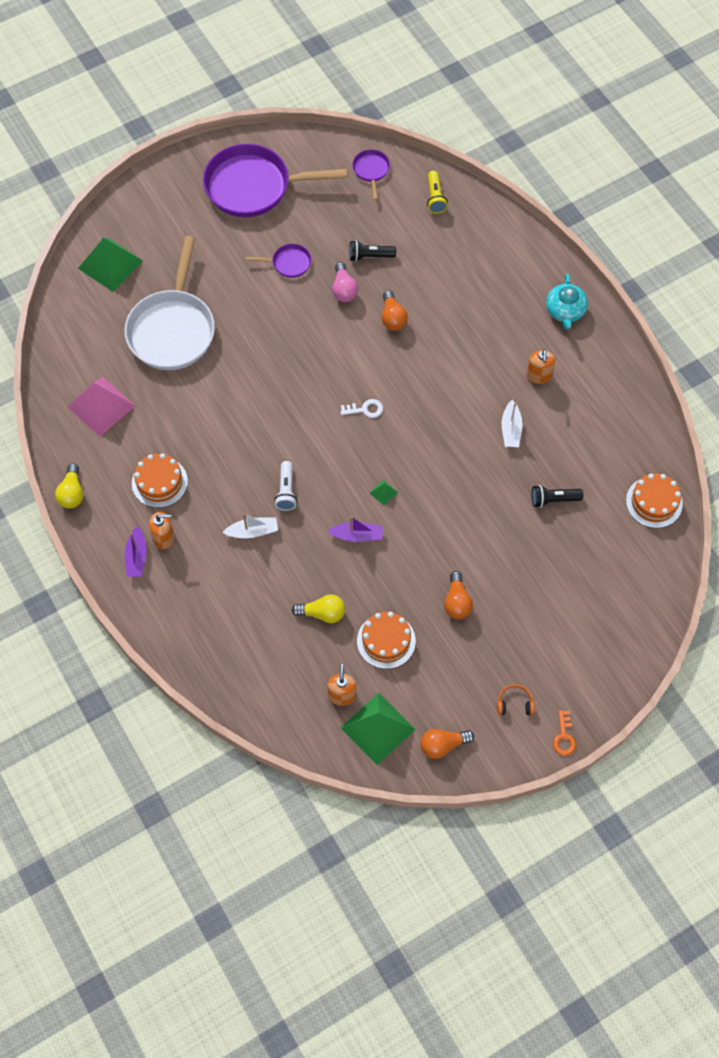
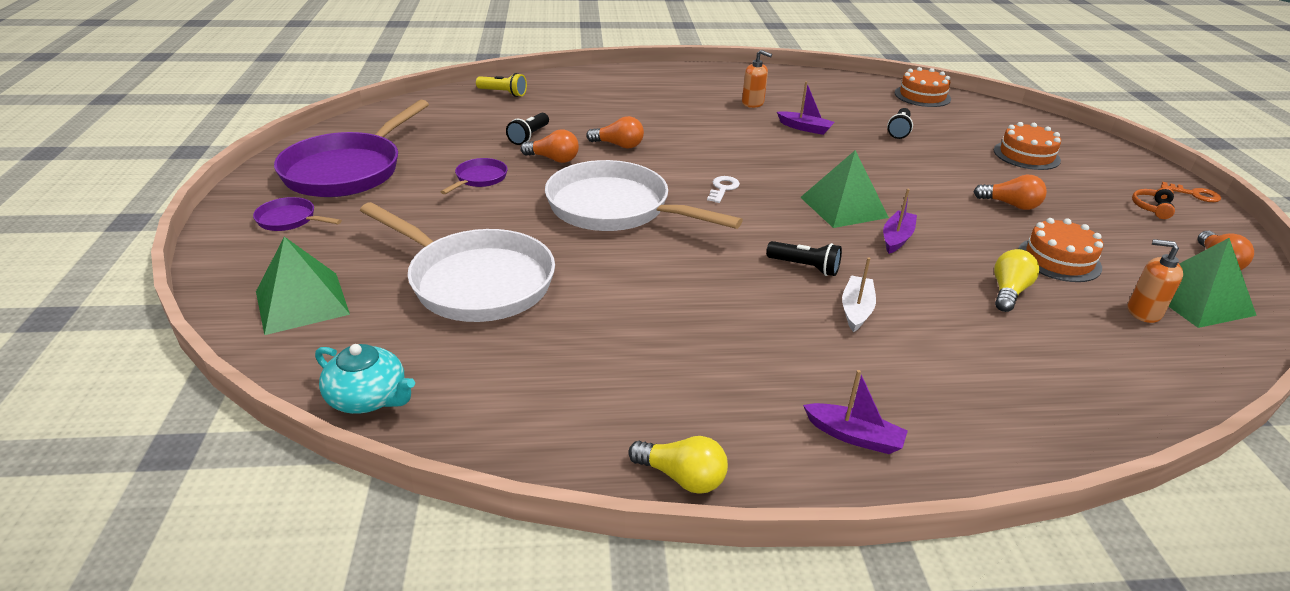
camera: 65 degrees left, 30 degrees down
pink pyramid [68,377,135,437] -> none
orange cake [132,453,188,508] -> orange cake moved to [994,122,1061,170]
orange soap dispenser [149,512,174,549] -> none
white flashlight [274,461,297,511] -> black flashlight [766,241,842,276]
pink light bulb [332,262,358,302] -> orange light bulb [521,129,579,163]
purple pan [353,149,390,200] -> purple pan moved to [253,197,342,231]
green pyramid [370,480,398,506] -> green pyramid [800,150,889,228], size x2.43
white boat [502,400,523,447] -> purple boat [777,82,835,135]
turquoise teapot [546,274,588,330] -> turquoise teapot moved to [315,344,415,414]
none -> white pan [545,160,743,231]

